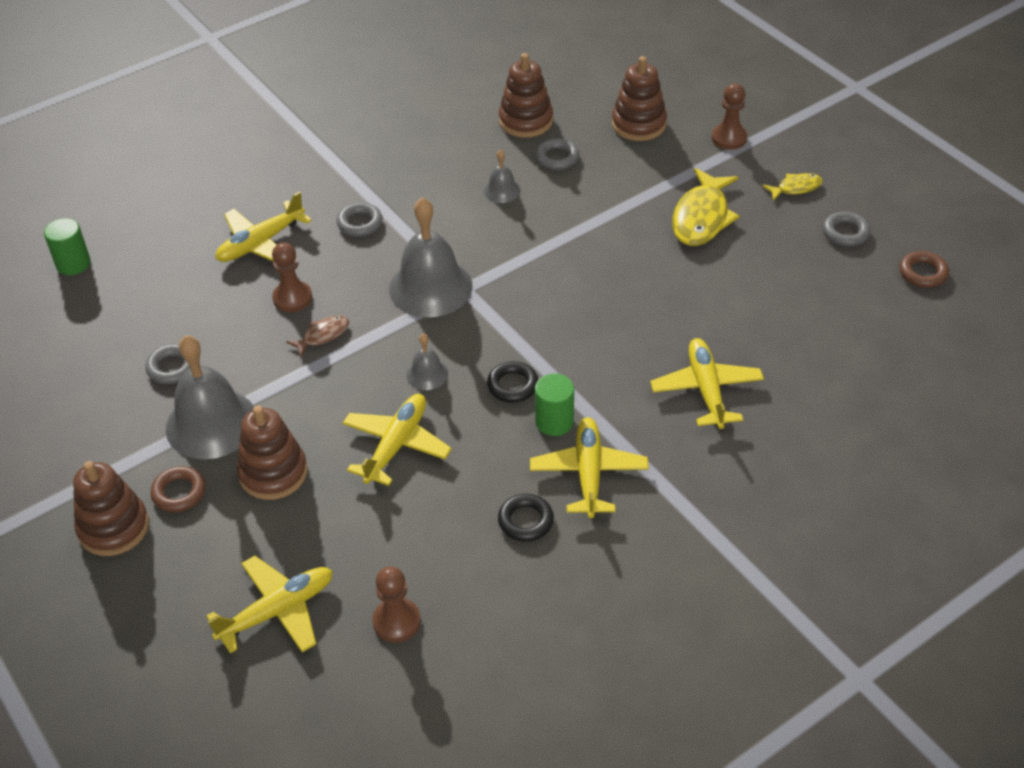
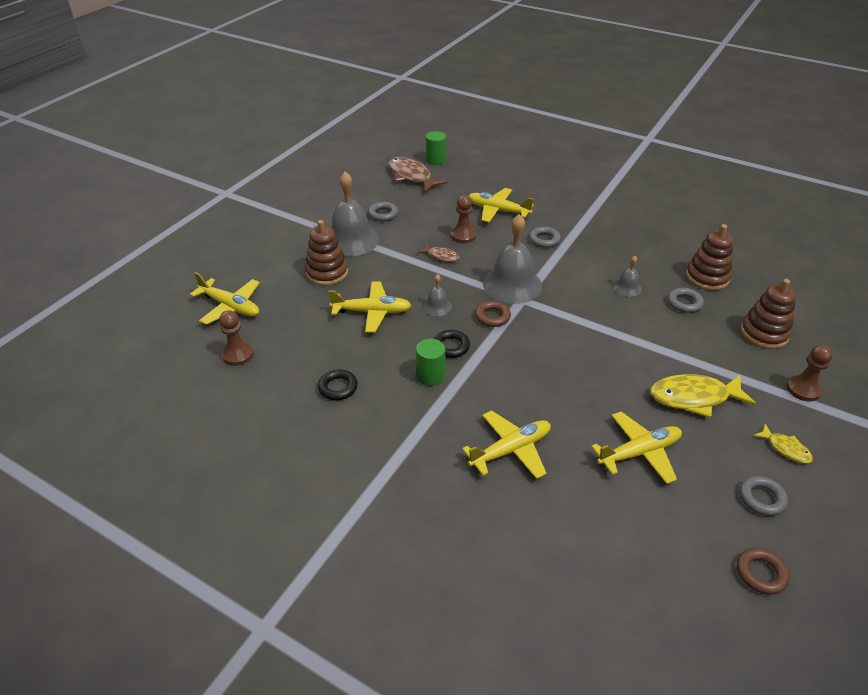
camera: 65 degrees right, 5 degrees down
brown stacking toy [73,461,149,556] -> none
brown ring [151,466,206,512] -> brown ring moved to [475,301,511,327]
yellow plane [530,417,649,518] -> yellow plane moved to [591,412,682,484]
none -> brown fish [388,157,447,192]

